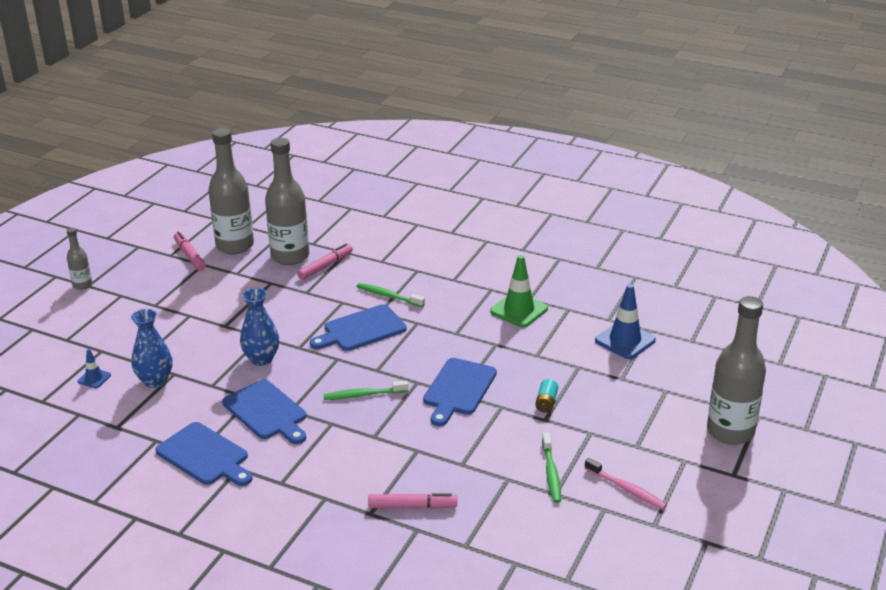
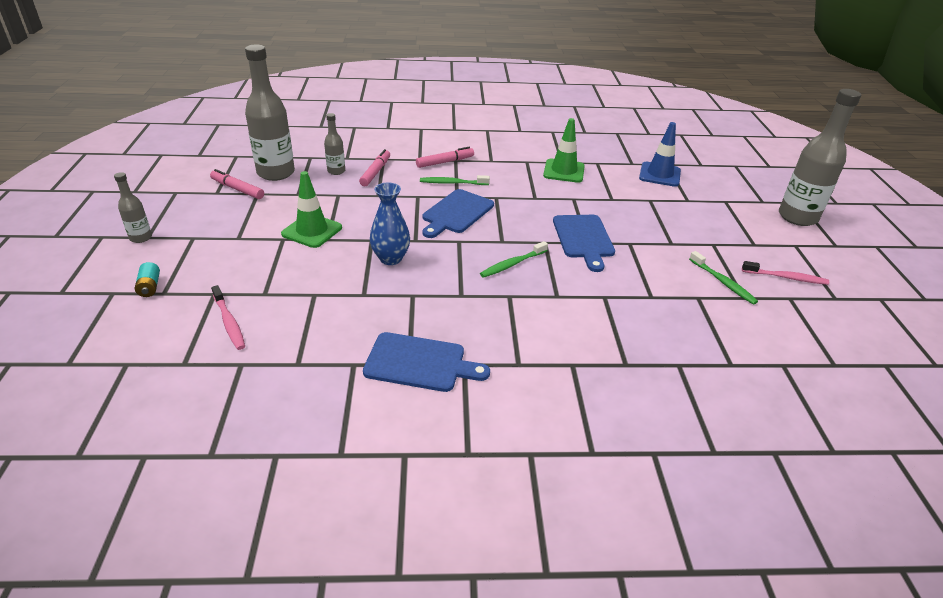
camera: 30 degrees left, 5 degrees up
blue traffic cone [77,349,111,388] -> pink toothbrush [211,285,245,350]
blue vase [131,309,172,388] -> none
blue cutting board [222,379,306,444] -> none
grey bottle [265,138,309,265] -> grey bottle [324,113,345,175], size x0.49
pink marker [368,493,457,509] -> pink marker moved to [416,147,474,168]
turquoise battery [535,379,558,413] -> turquoise battery moved to [135,262,160,297]
none -> green traffic cone [281,171,342,248]

